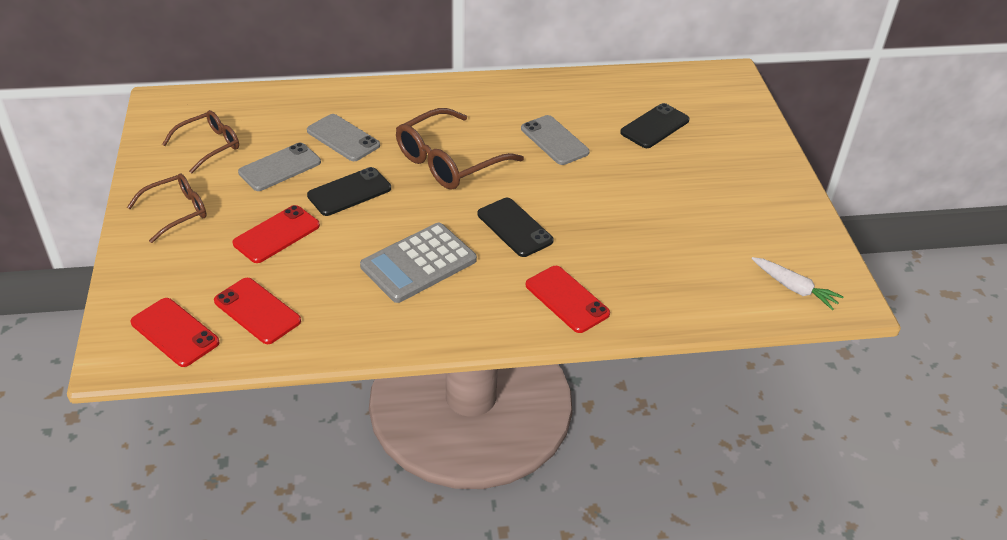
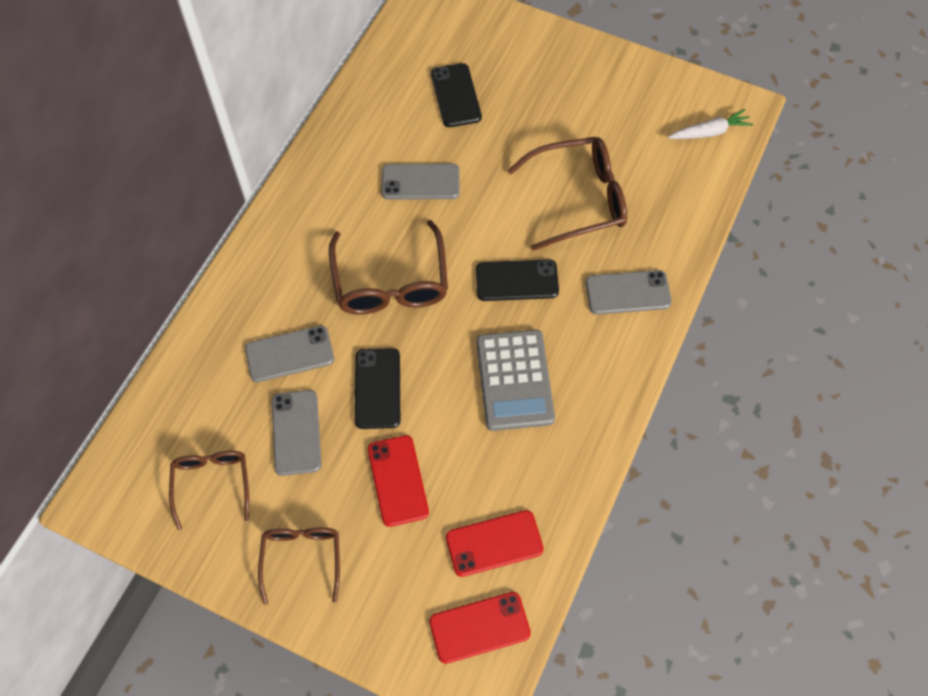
camera: 55 degrees left, 20 degrees up
red phone [526,266,610,333] -> grey phone [585,270,672,315]
none -> brown glasses [508,137,627,251]

